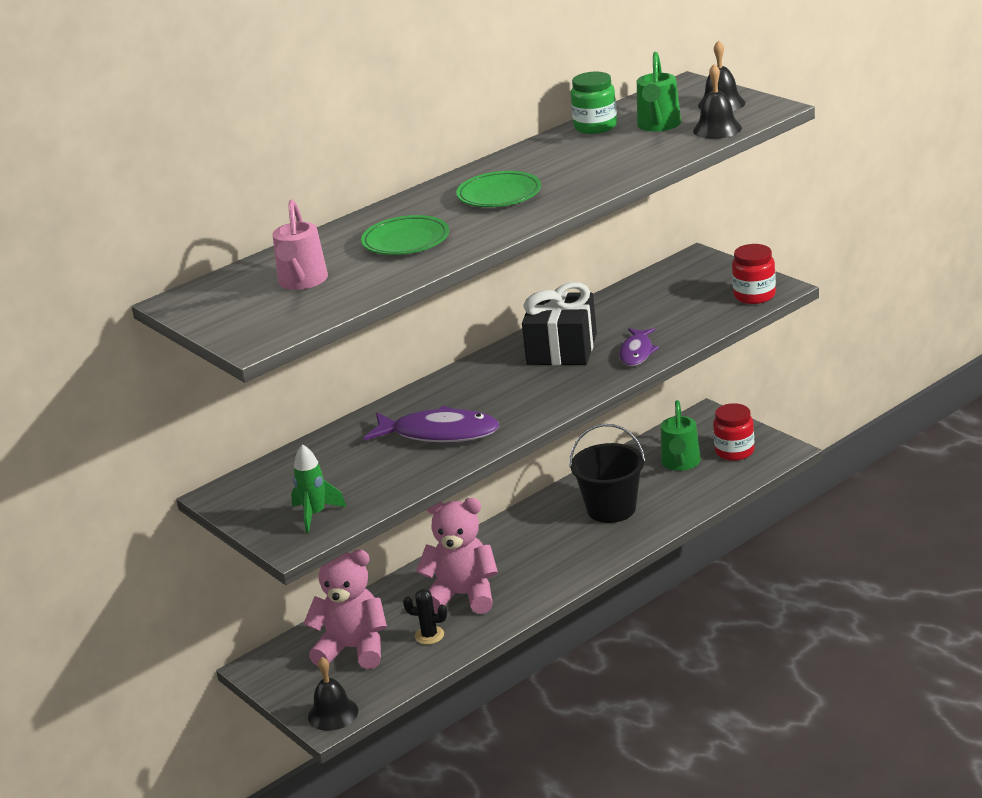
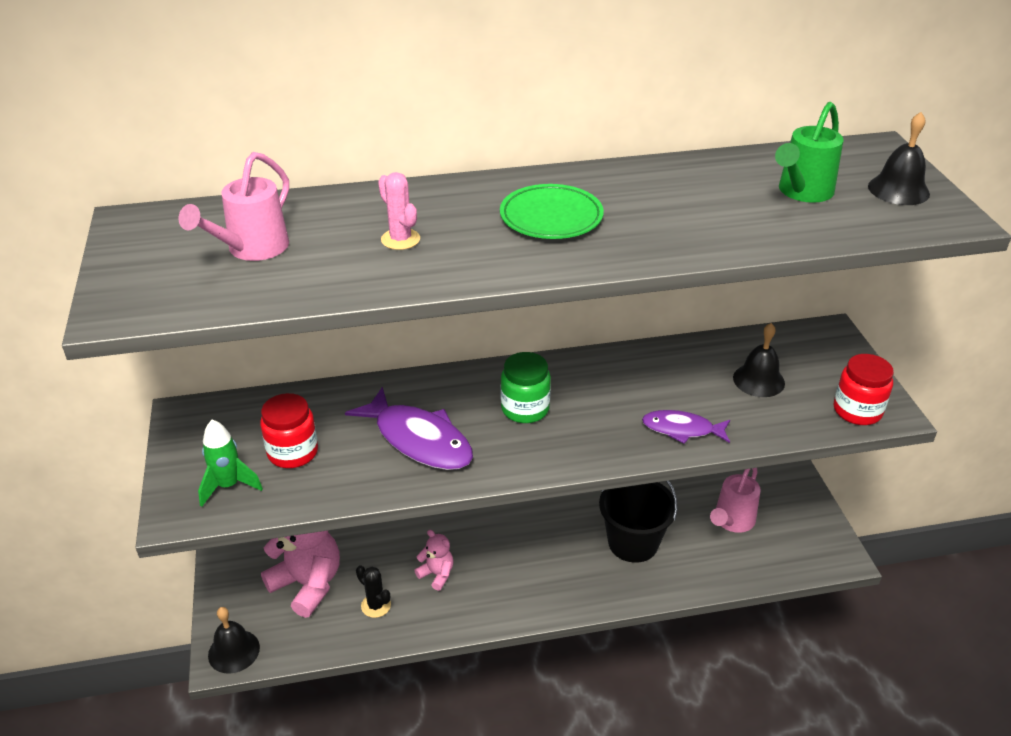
camera: 25 degrees right, 10 degrees up
green plate [361,215,449,255] -> pink cactus [378,172,420,250]
pink teddy bear [416,498,498,614] -> pink teddy bear [414,530,454,591], size x0.50
black gift [522,282,597,365] -> none
green jar [571,72,617,134] -> green jar moved to [501,352,551,423]
purple fish [619,328,659,366] -> purple fish turned 60 degrees clockwise [642,410,730,444]
green watering can [661,400,701,471] -> pink watering can [710,468,761,533]
black bell [693,64,742,139] -> black bell moved to [733,323,785,397]
red jar [713,403,754,461] -> red jar moved to [260,393,318,468]

